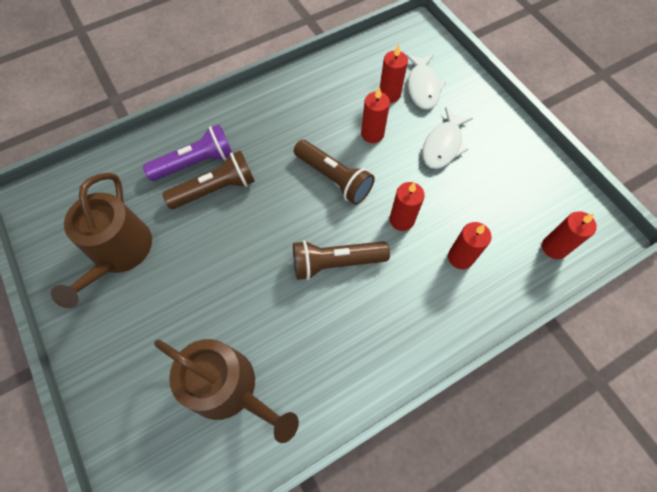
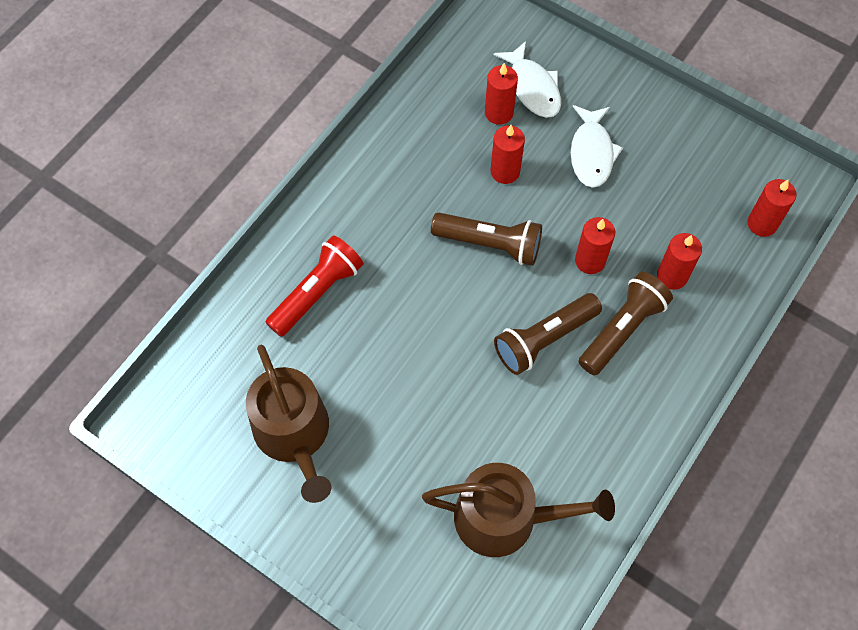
camera: 25 degrees left, 0 degrees up
purple flashlight [143,124,233,181] -> red flashlight [266,235,363,337]
brown flashlight [162,150,255,209] -> brown flashlight moved to [578,272,673,375]

